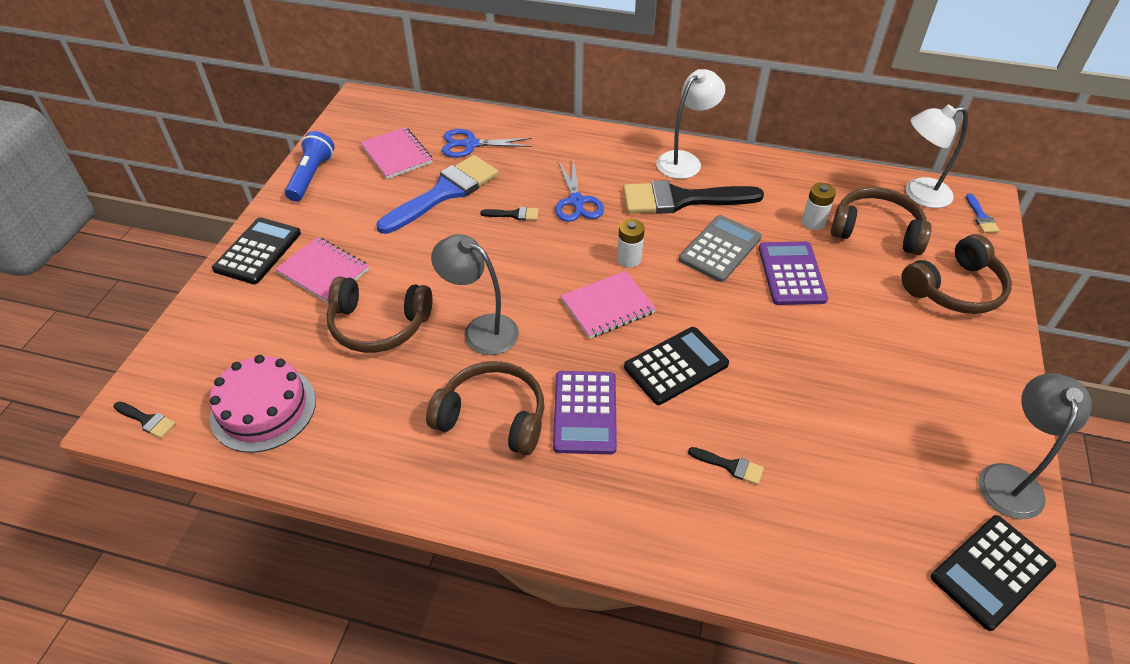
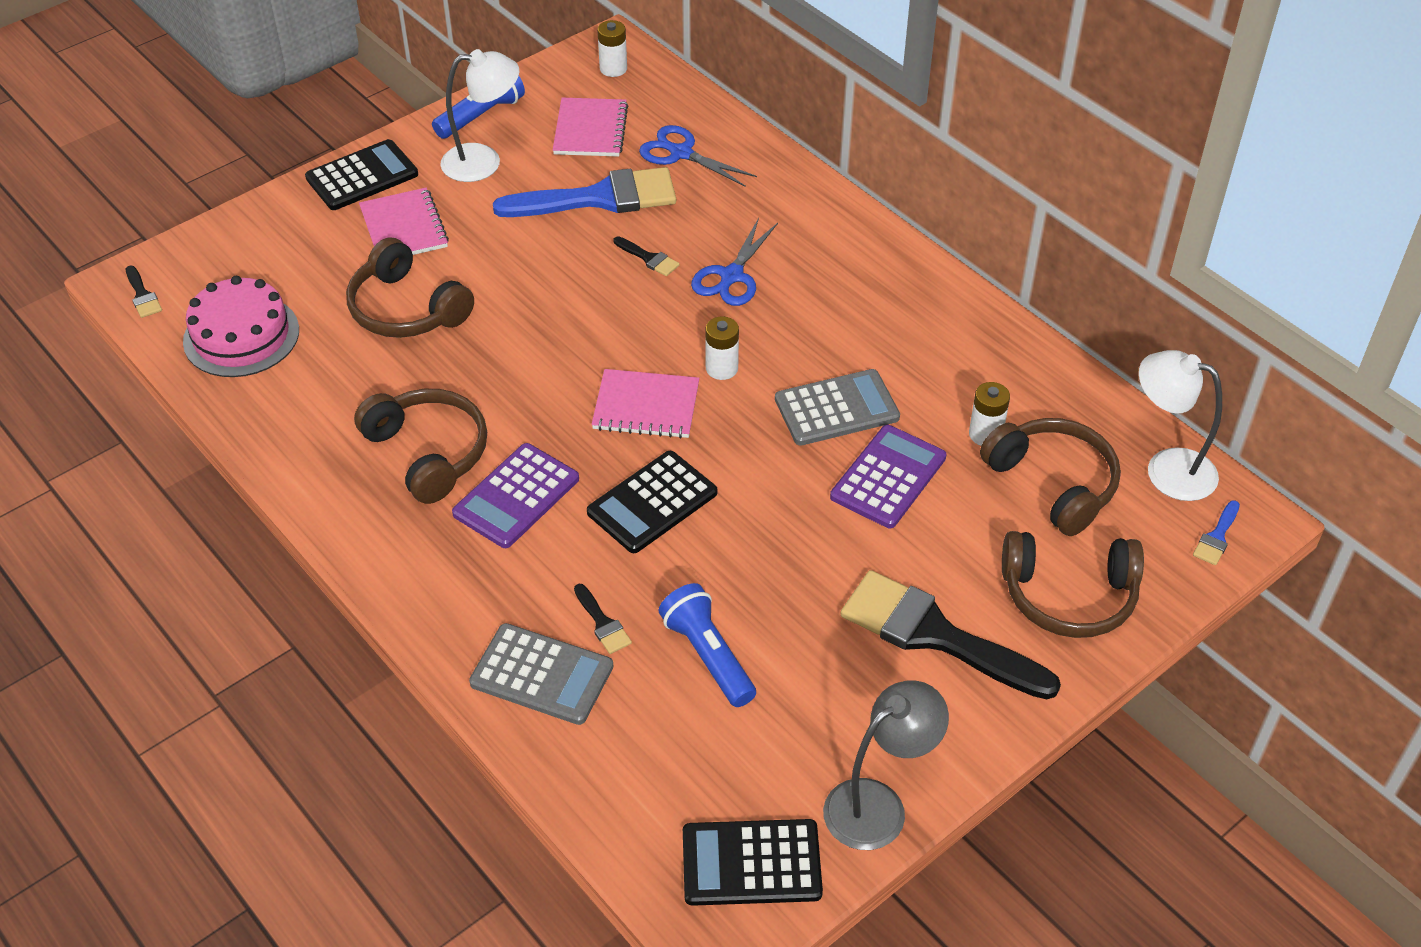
camera: 35 degrees right, 0 degrees up
grey lamp [431,234,519,355] -> none
black brush [623,180,764,214] -> black brush moved to [841,570,1061,700]
black calculator [624,327,729,405] -> black calculator turned 135 degrees clockwise [587,451,717,553]
white lamp [656,69,725,179] -> white lamp moved to [440,49,519,182]
none -> grey calculator [469,623,613,725]
none -> white battery [597,20,627,77]
none -> blue flashlight [659,583,756,707]

